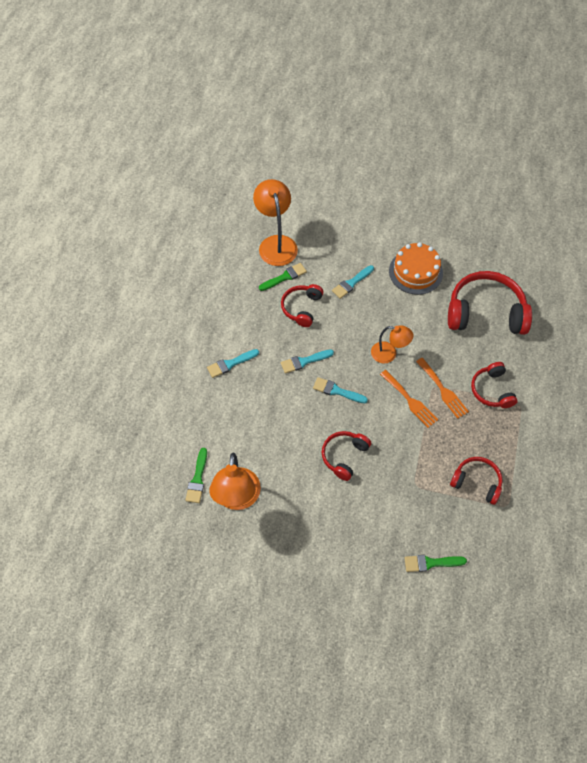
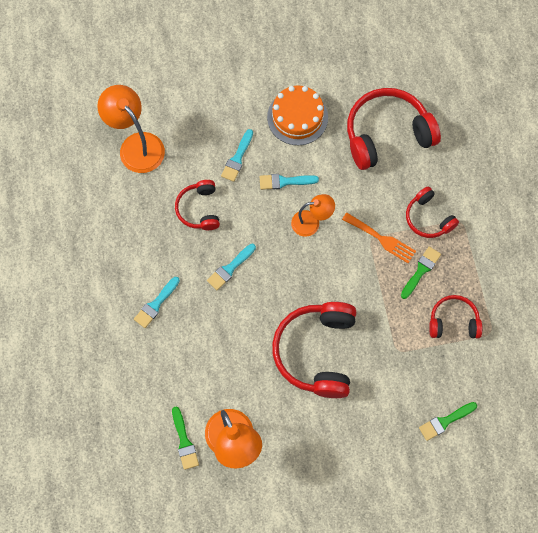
camera: 25 degrees left, 10 degrees up
green brush [259,263,307,291] -> green brush moved to [401,246,441,299]
turquoise brush [313,377,368,403] -> turquoise brush moved to [260,174,319,190]
red headphones [322,431,371,481] -> red headphones [272,302,356,398], size x1.80
orange fork [380,370,438,428] -> none

